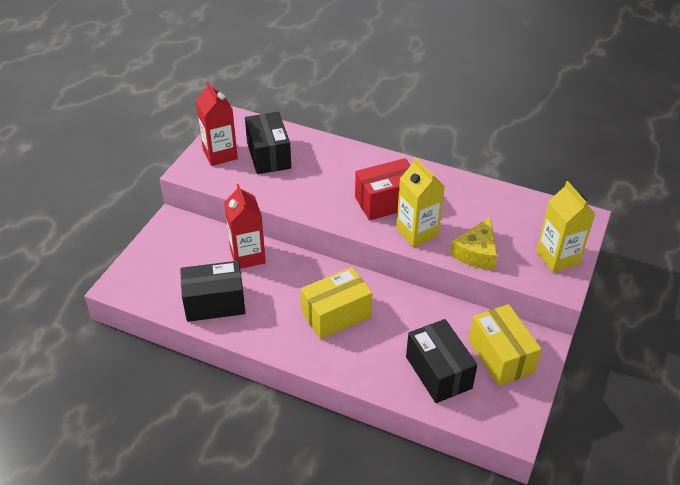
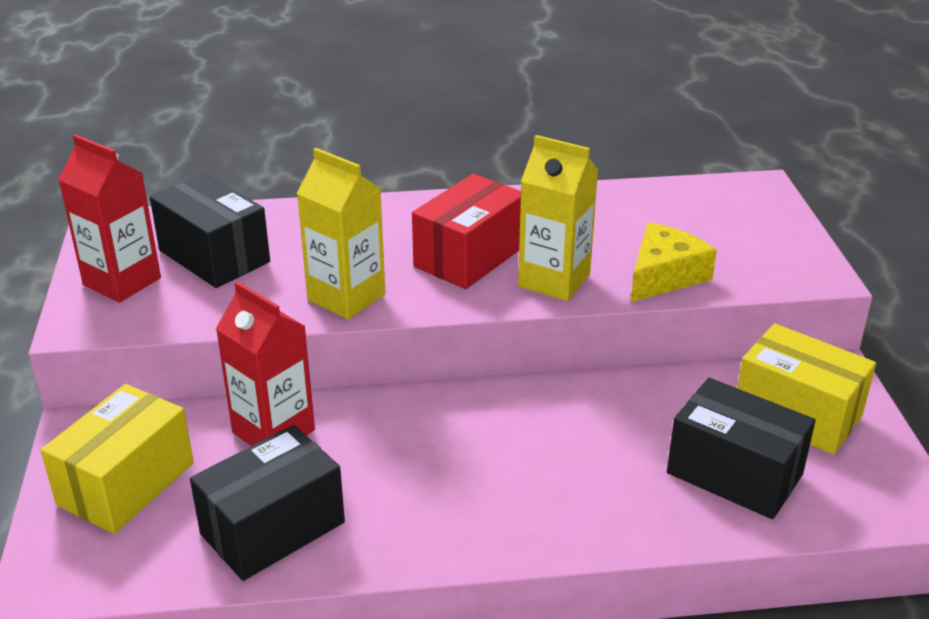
camera: 30 degrees left, 10 degrees down
yellow box [301,267,373,340] -> yellow box moved to [41,384,194,534]
yellow cheese [450,217,497,270] -> yellow cheese turned 135 degrees counterclockwise [631,223,717,302]
yellow carton [536,181,595,273] -> yellow carton moved to [297,148,385,319]

